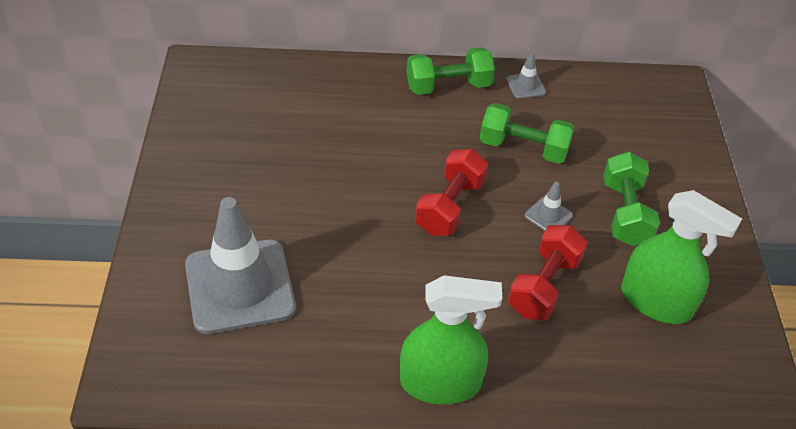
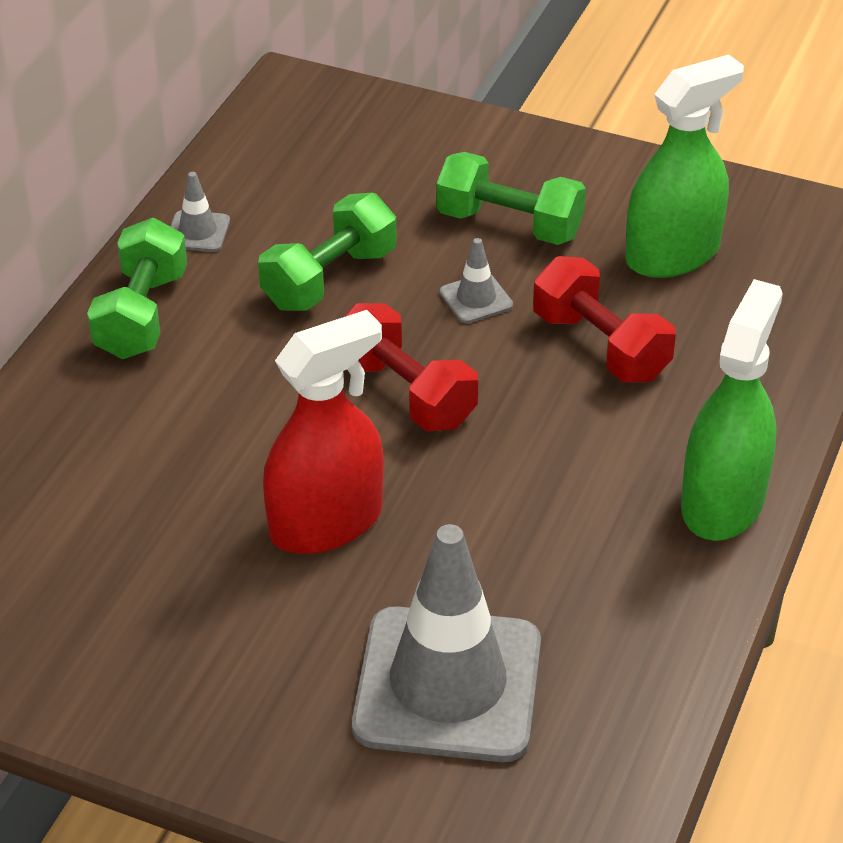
camera: 65 degrees left, 5 degrees down
none -> red spray bottle [263,310,384,554]

